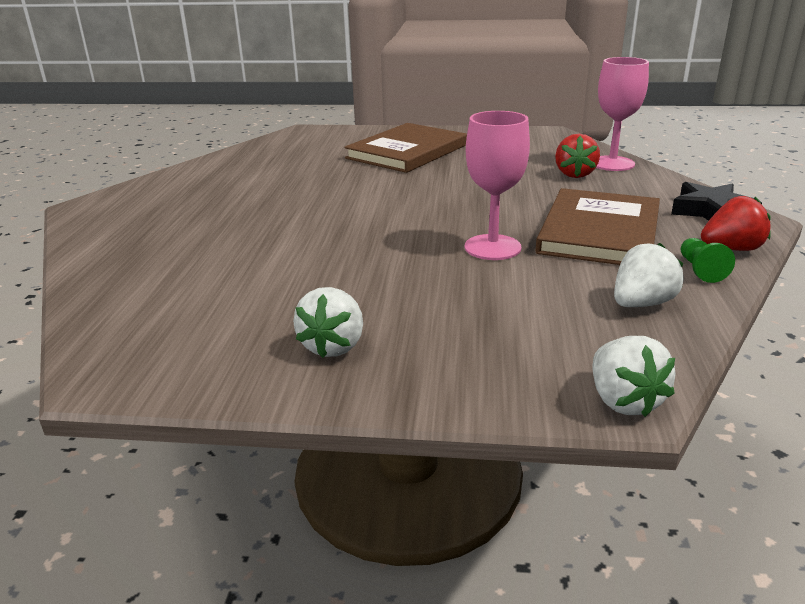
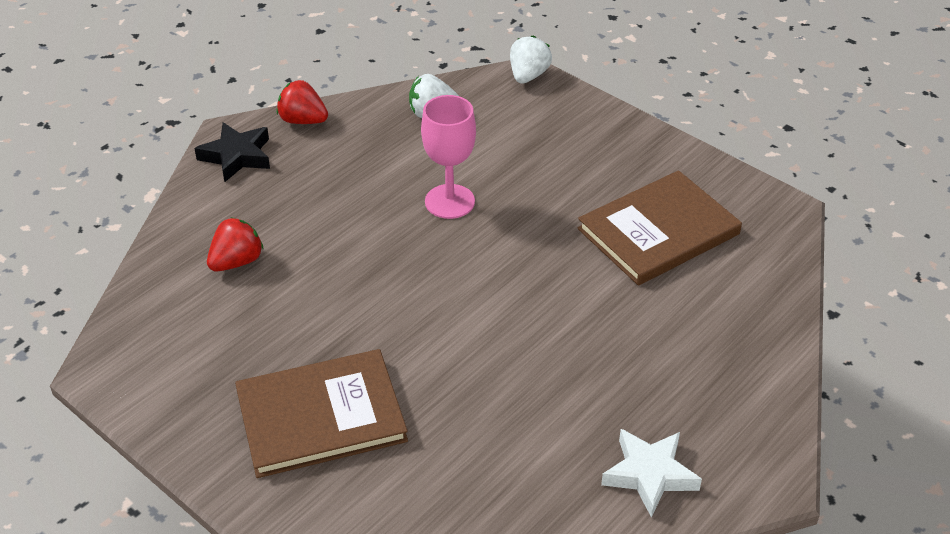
camera: 145 degrees left, 15 degrees up
white strawberry [293,287,363,358] -> none
brown book [535,188,660,265] -> brown book moved to [578,170,742,286]
pink goblet [596,57,649,171] -> none
green pawn [681,238,735,283] -> none
none -> white star [601,429,702,518]

